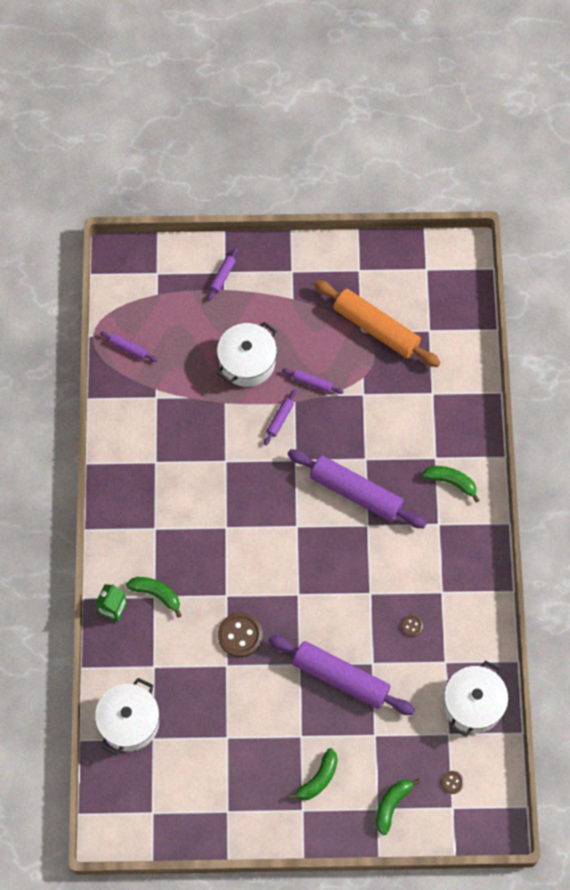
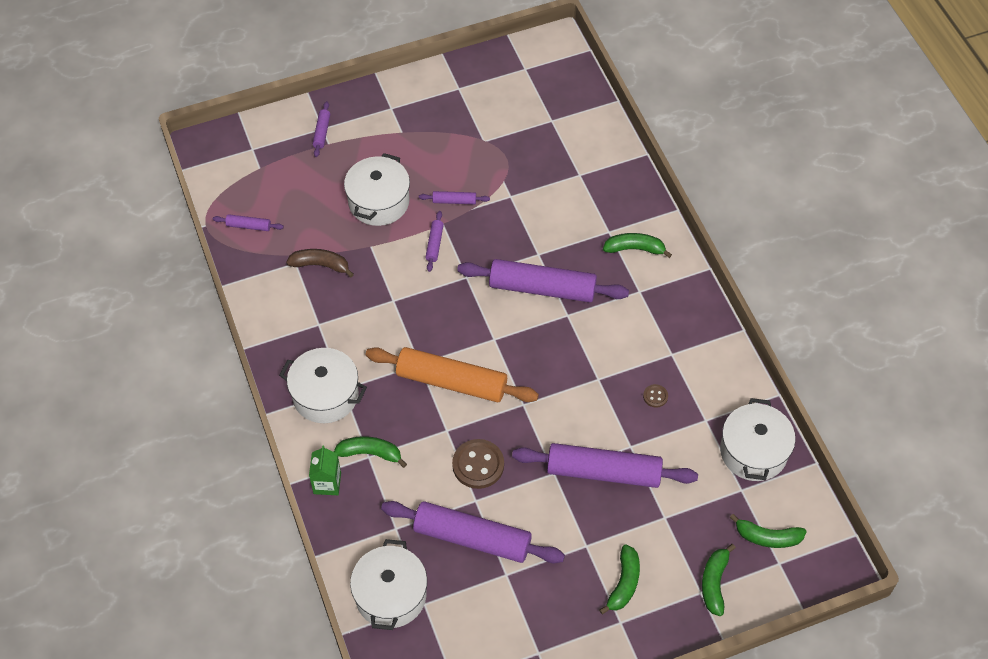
camera: 20 degrees left, 10 degrees down
orange rolling pin [314,280,441,367] -> orange rolling pin moved to [366,347,539,402]
brown button [441,771,464,794] -> green banana [730,514,807,548]
none -> white pot [279,348,367,423]
none -> brown banana [286,249,354,277]
none -> purple rolling pin [381,501,565,563]

